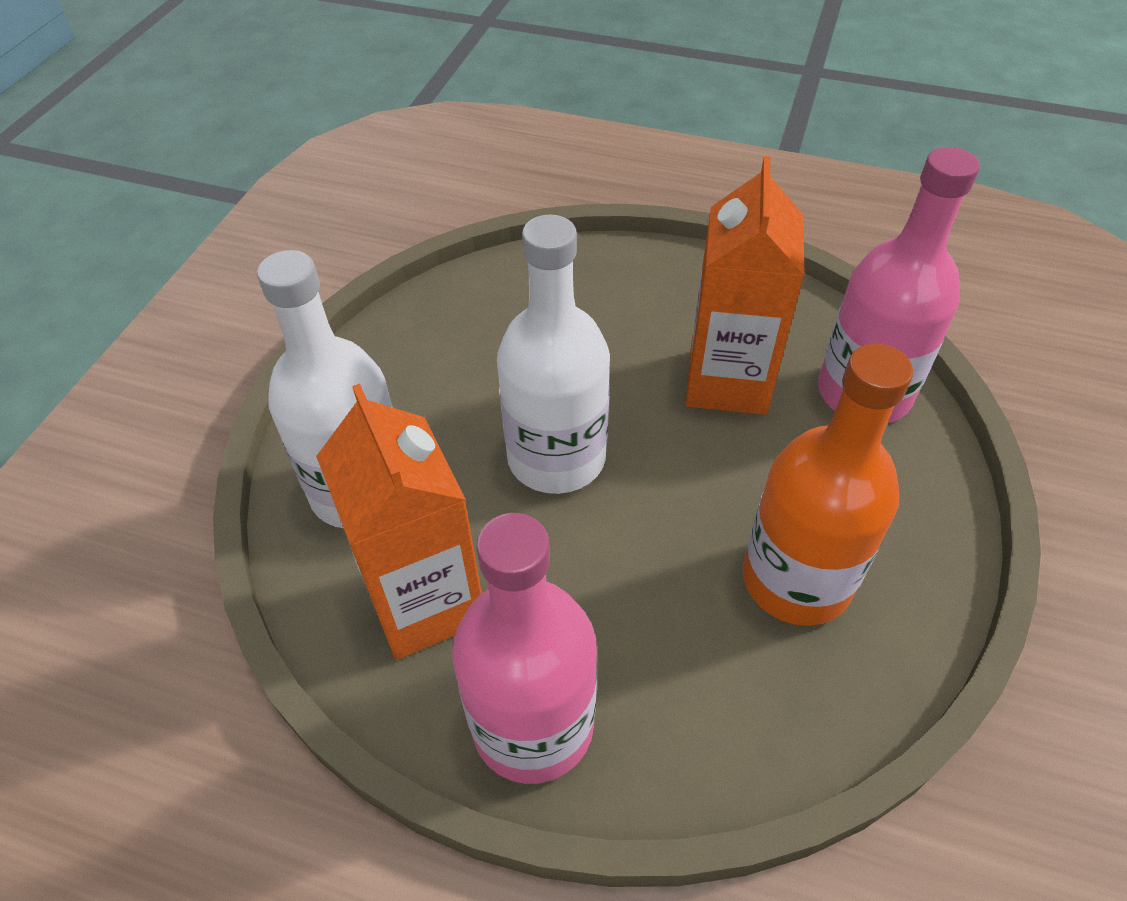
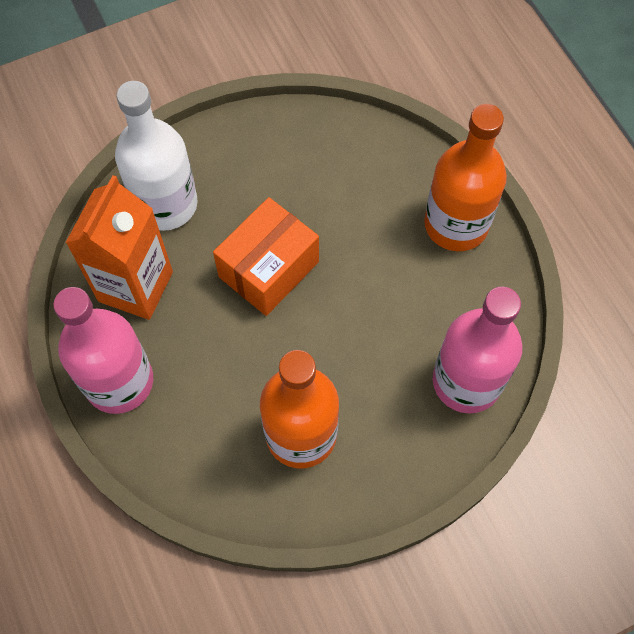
camera: 45 degrees right, 15 degrees up
white bottle [497,214,610,494] -> orange box [213,197,319,316]
orange carton [686,156,805,415] -> none
none -> orange bottle [424,104,507,251]

